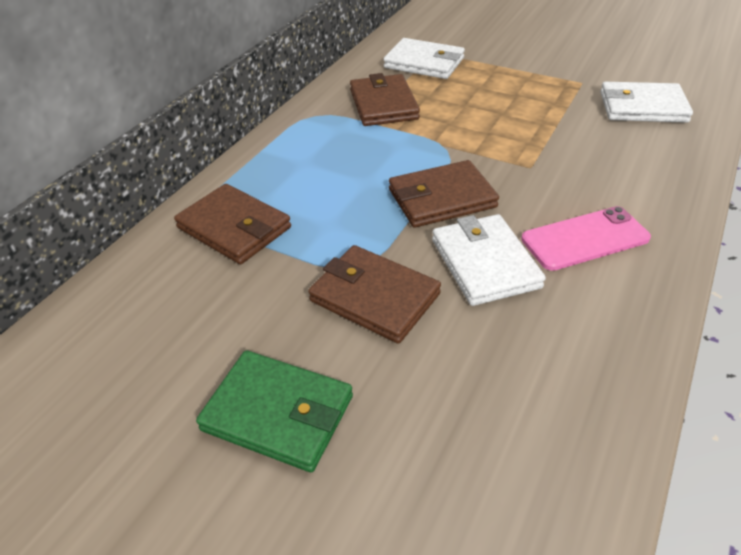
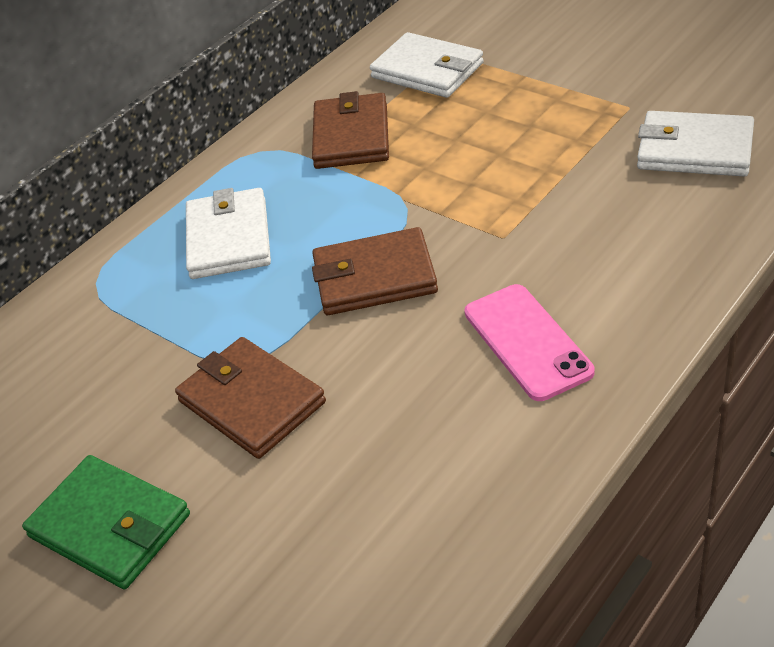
camera: 15 degrees right, 0 degrees up
brown wallet [174,184,291,264] -> none
white wallet [432,214,546,306] -> white wallet moved to [186,188,271,279]
pink phone [521,206,651,271] -> pink phone turned 75 degrees clockwise [465,284,595,401]

